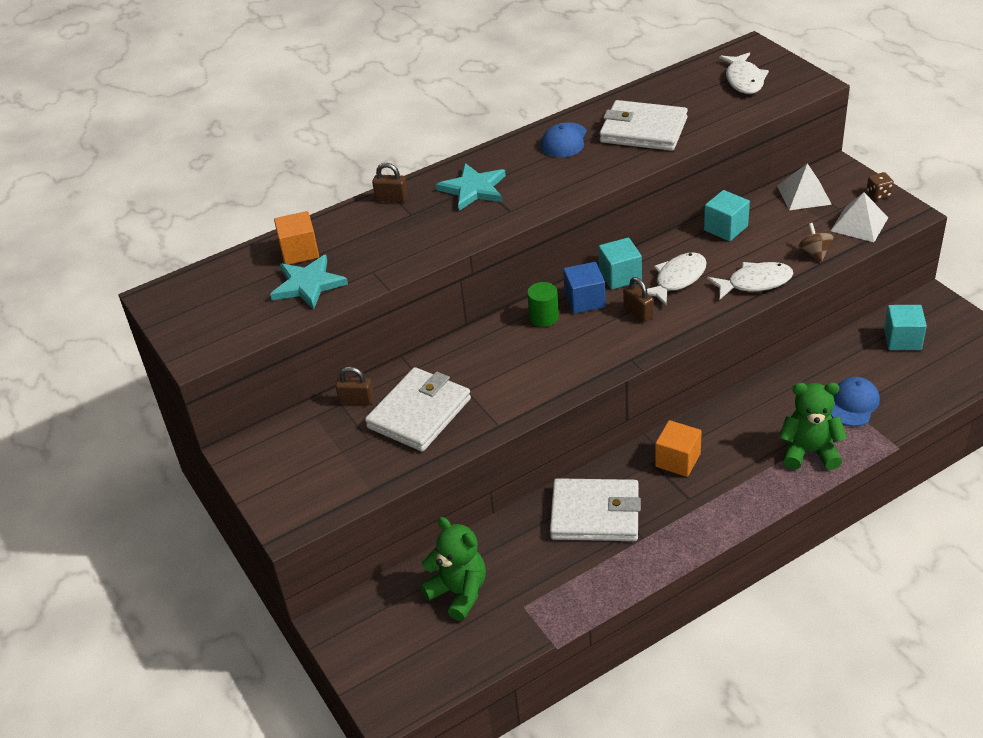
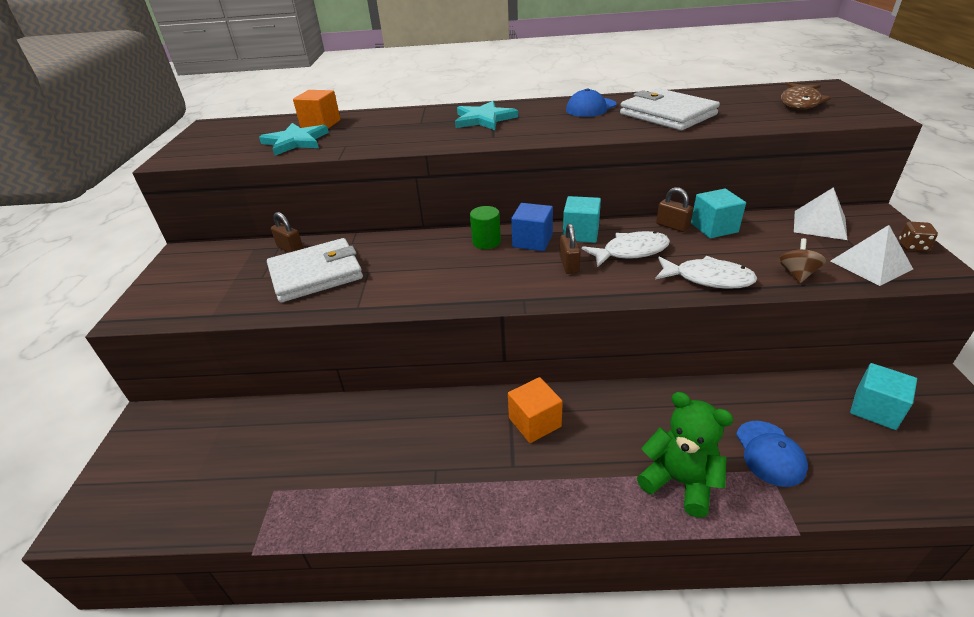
camera: 30 degrees right, 5 degrees down
brown padlock [372,163,408,202] -> brown padlock moved to [656,187,693,232]
green teddy bear [420,517,486,621] -> none
white wallet [550,478,641,541] -> none
white fish [719,52,769,94] -> brown fish [781,82,831,110]
blue cap [831,377,880,426] -> blue cap turned 120 degrees clockwise [736,421,808,487]

